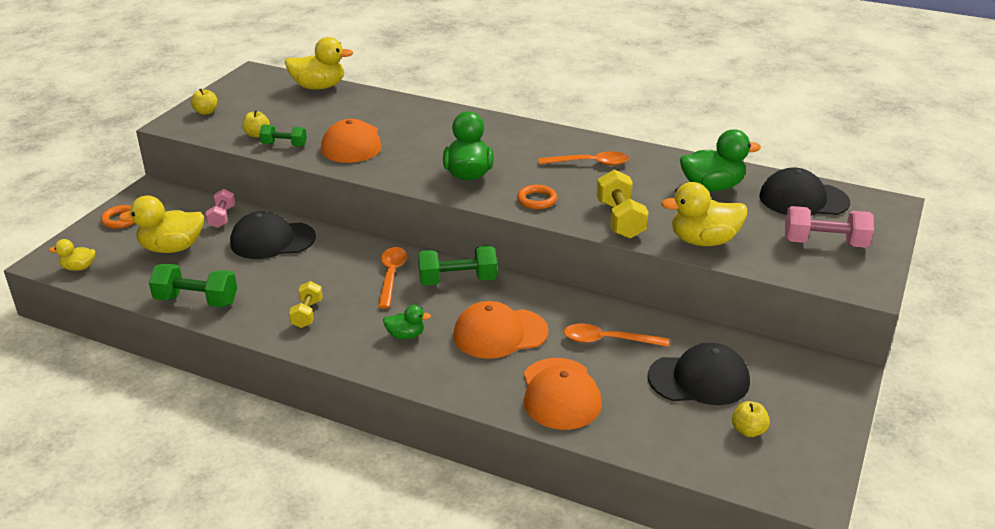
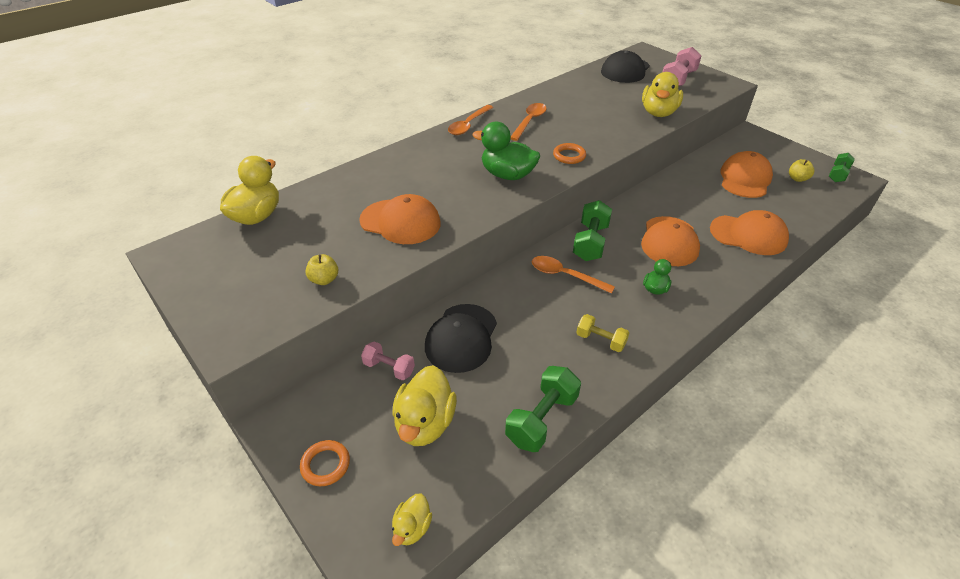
camera: 65 degrees left, 10 degrees up
yellow apple [191,88,218,115] -> none
green dumbbell [259,125,307,147] -> green dumbbell moved to [829,153,855,182]
orange spoon [564,324,669,347] -> orange spoon moved to [448,105,493,135]
yellow dumbbell [596,169,649,239] -> none
black cap [648,343,750,405] -> orange cap [720,151,773,198]
green duck [680,129,761,191] -> none

